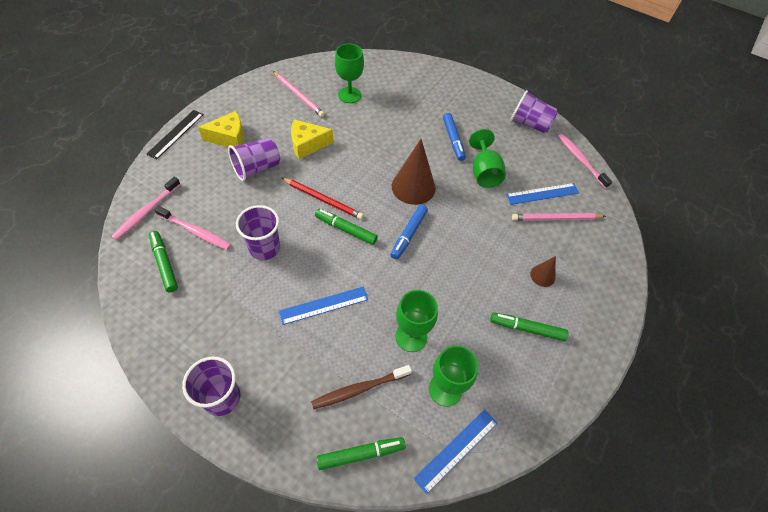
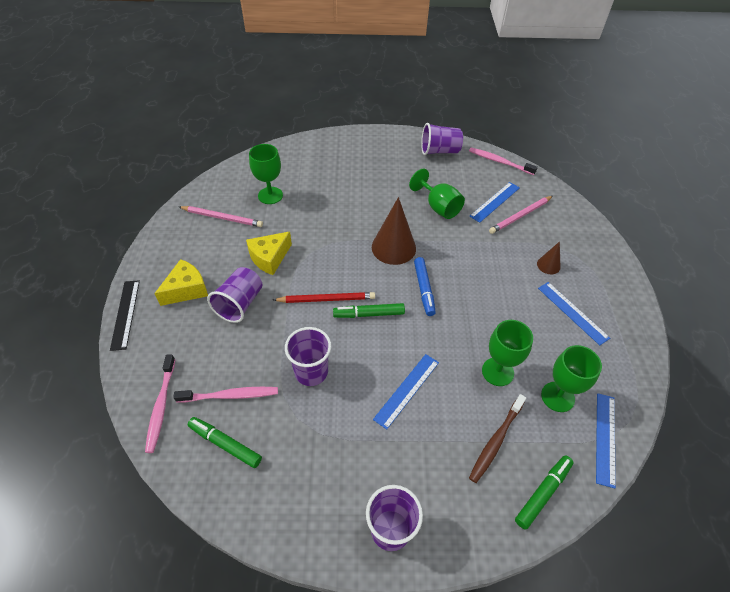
camera: 30 degrees left, 5 degrees down
blue marker [443,113,466,161] -> none
green marker [490,312,568,341] -> blue ruler [538,282,610,345]

